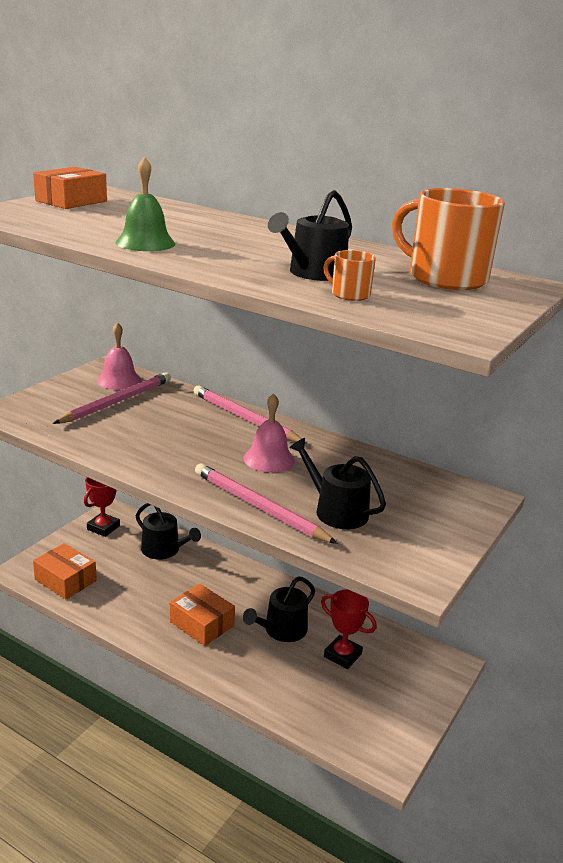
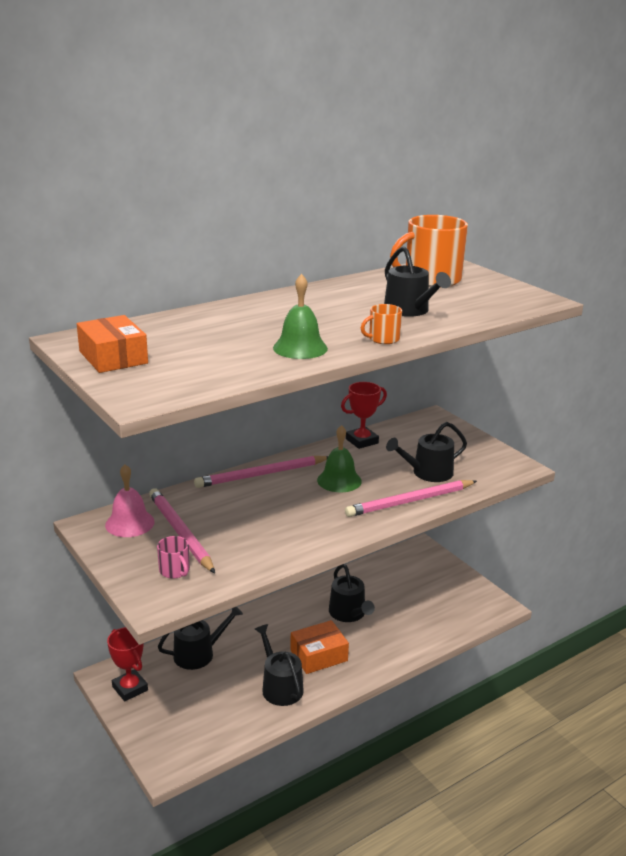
camera: 65 degrees left, 0 degrees up
orange box [33,543,97,599] -> none
pink bell [243,393,295,473] -> green bell [317,425,362,492]
red trophy [321,589,377,669] -> red trophy moved to [341,382,387,449]
orange mug [323,250,376,301] -> orange mug moved to [361,304,402,344]
none -> pink mug [157,536,190,579]
none -> black watering can [255,624,304,706]

